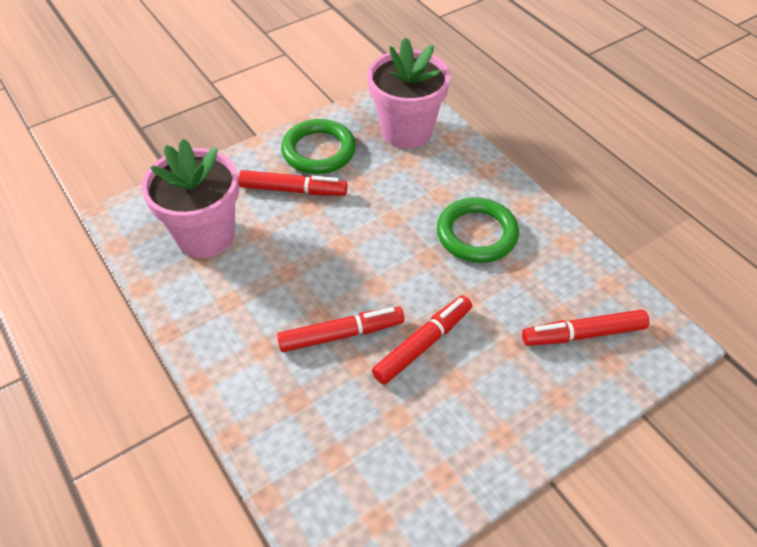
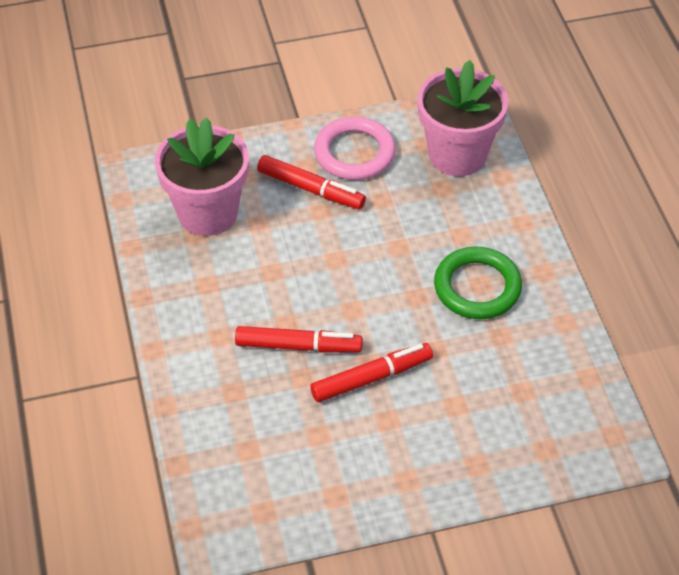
camera: 20 degrees right, 0 degrees up
green ring [281,119,356,174] -> pink ring [314,117,396,180]
red marker [522,310,649,346] -> none

